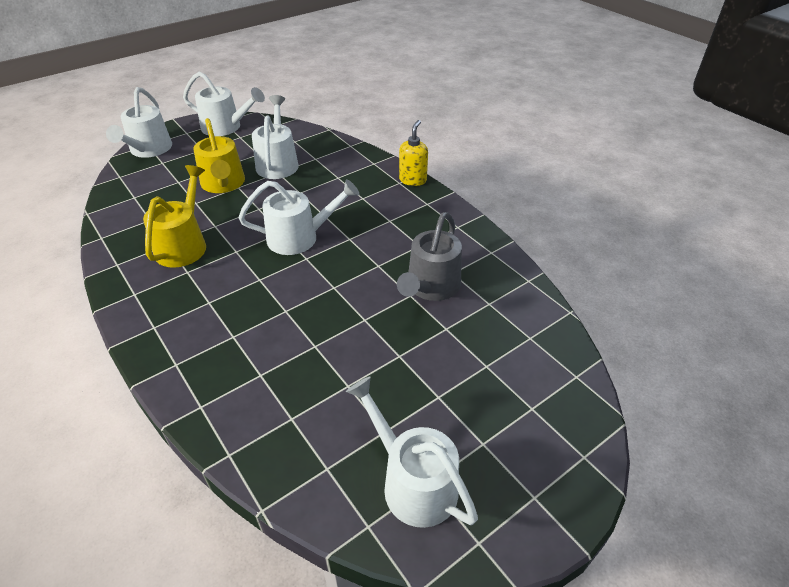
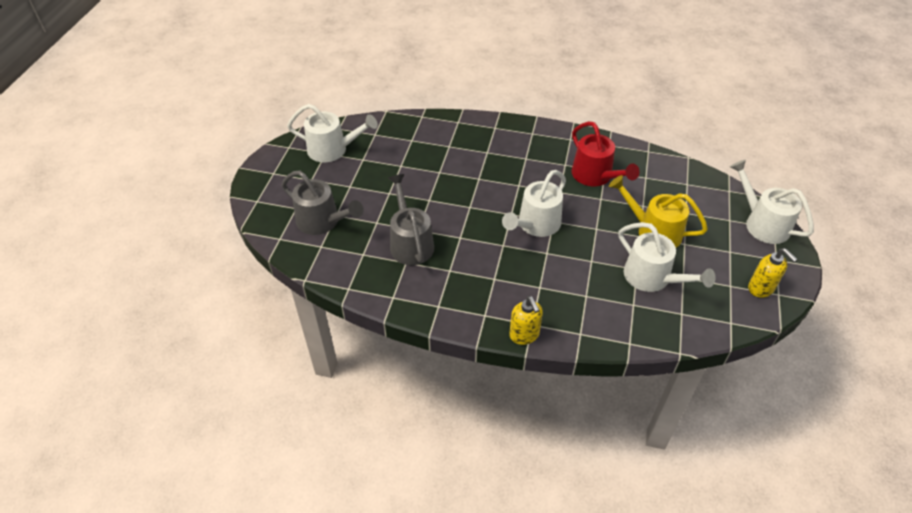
camera: 140 degrees right, 5 degrees up
yellow watering can [143,165,206,268] -> red watering can [571,121,640,186]
white watering can [183,72,265,136] -> yellow soap dispenser [748,248,797,298]
none -> grey watering can [282,171,364,235]

